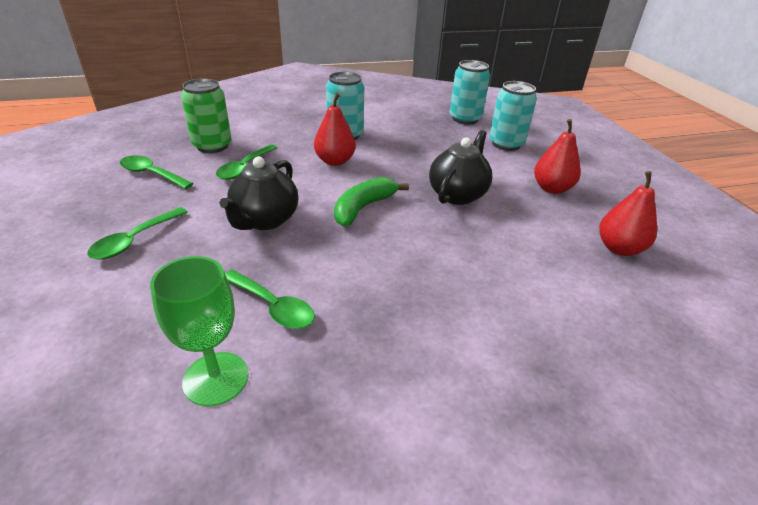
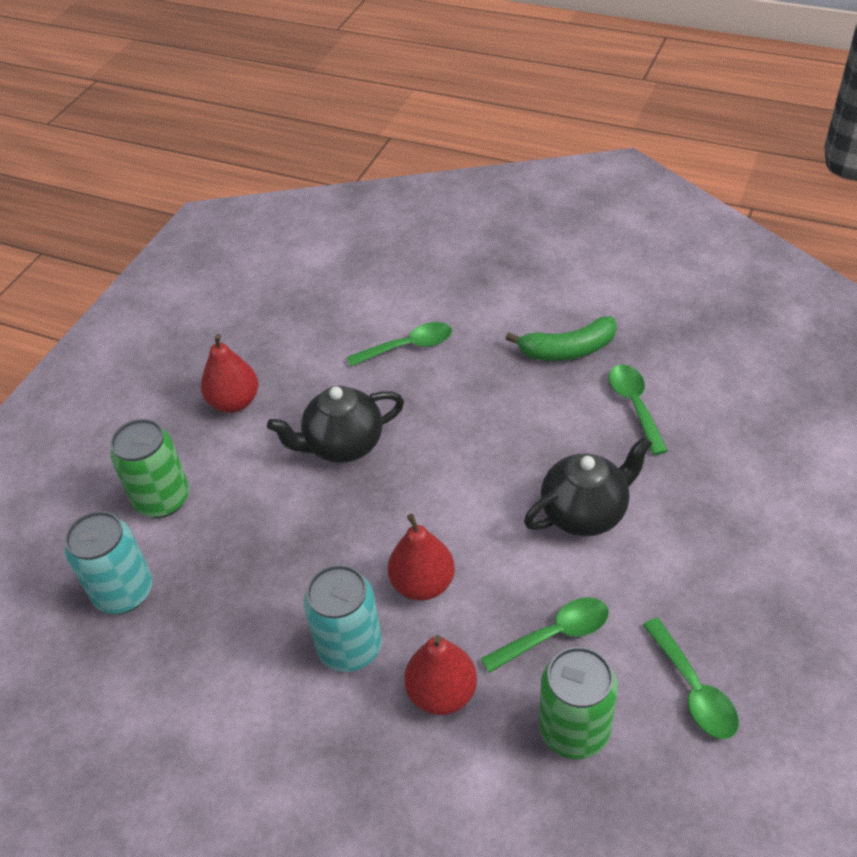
camera: 135 degrees left, 10 degrees up
green spoon [87,207,188,259] -> green spoon moved to [347,322,452,366]
green goblet [150,256,248,406] -> none
green banana [334,177,409,226] -> green banana moved to [506,316,617,361]
turquoise can [489,81,537,151] -> green can [110,419,189,518]
red pear [599,171,657,256] -> red pear moved to [404,635,477,715]

